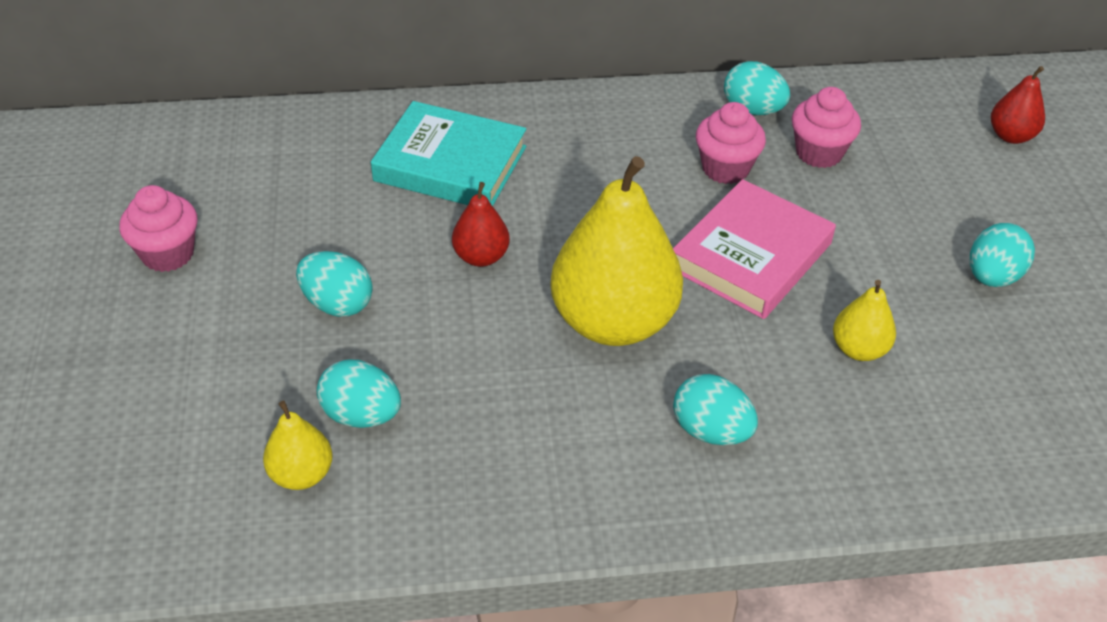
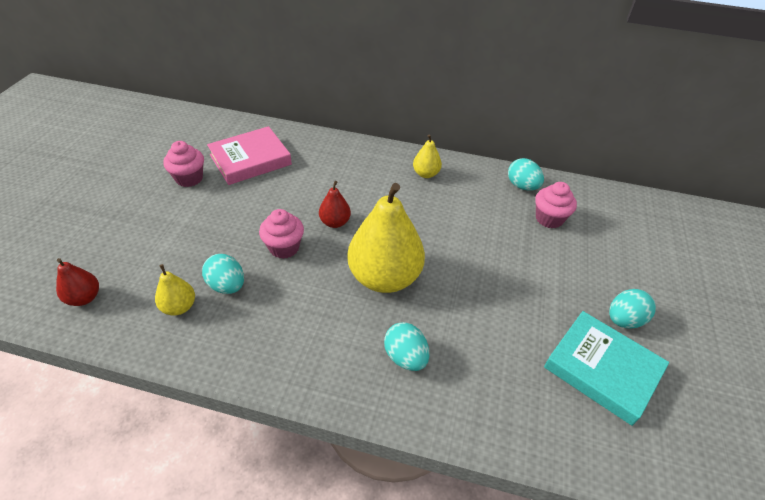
camera: 20 degrees right, 0 degrees up
turquoise egg [296,251,373,317] -> none
turquoise book [371,101,526,206] -> turquoise book moved to [544,311,669,426]
pink book [673,179,836,319] -> pink book moved to [207,126,292,185]
pink cupcake [696,102,766,184] -> pink cupcake moved to [259,209,304,259]
yellow pear [833,280,896,361] -> yellow pear moved to [413,134,442,178]
red pear [991,66,1045,144] -> red pear moved to [56,258,99,306]

